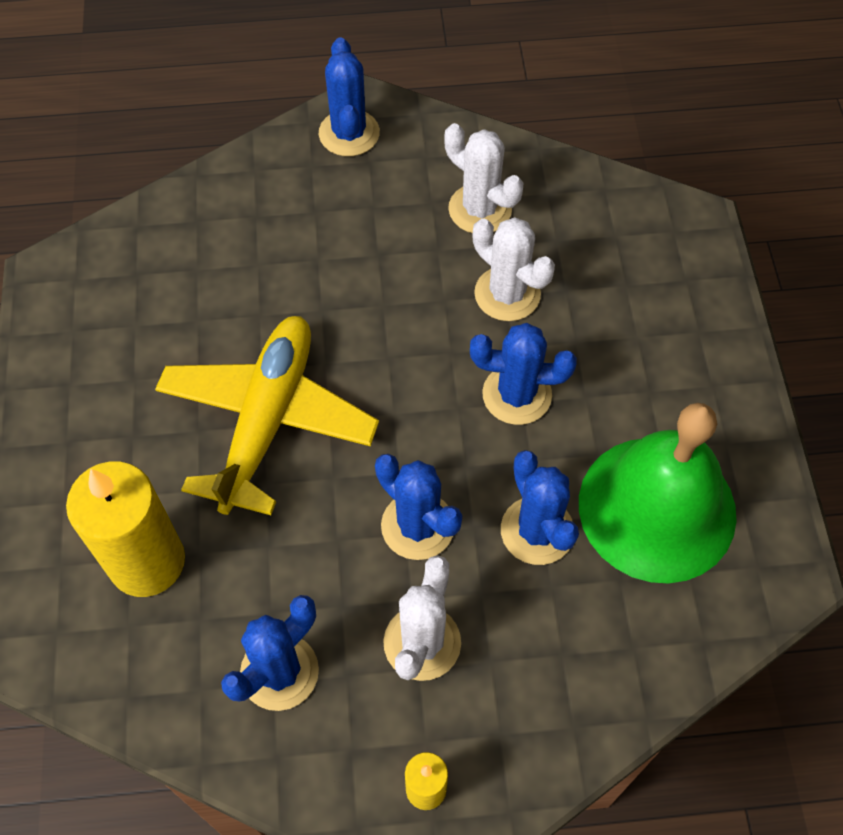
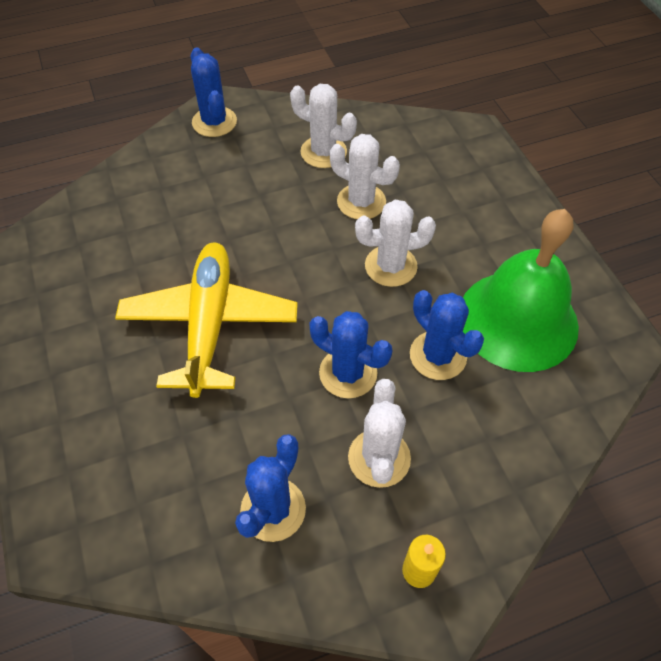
camera: 15 degrees left, 5 degrees down
yellow candle [66,461,185,597] -> none
blue cactus [470,323,577,425] -> white cactus [355,200,436,287]

